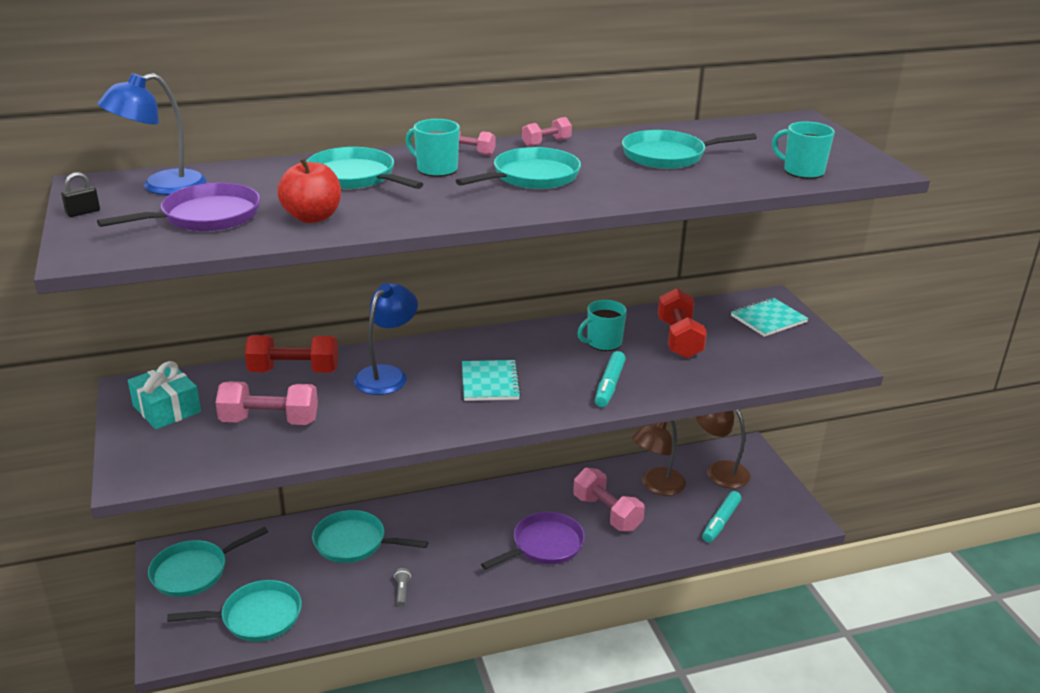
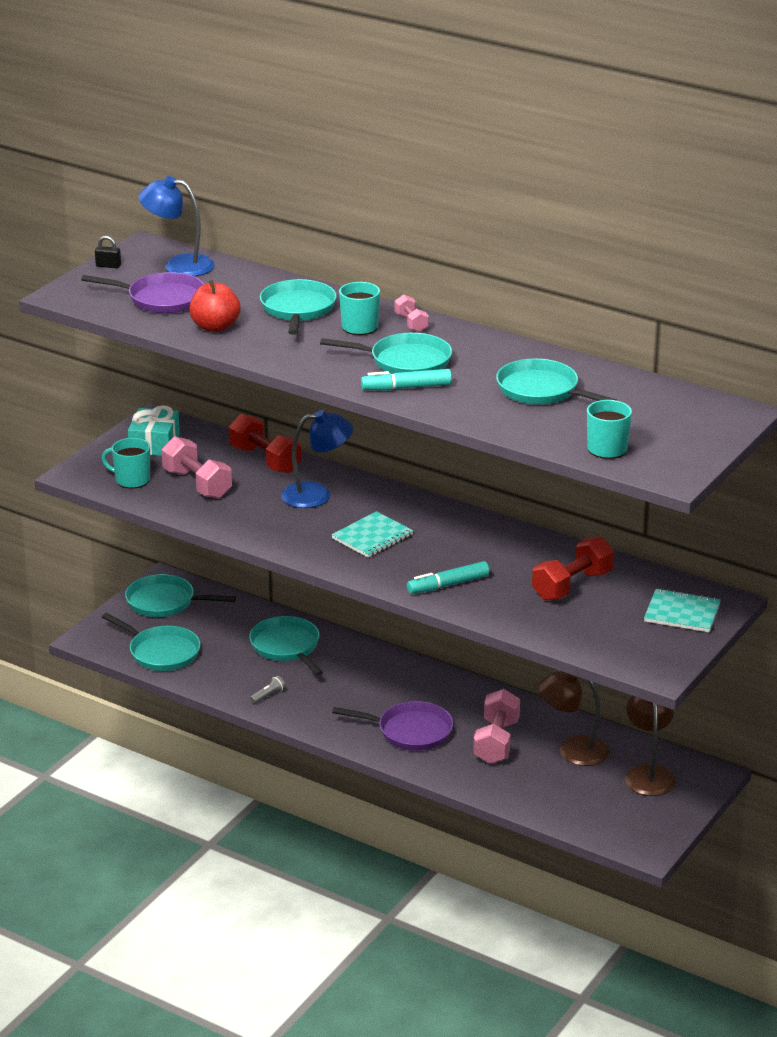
camera: 50 degrees right, 0 degrees up
pink dumbbell [522,117,572,147] -> none
turquoise mug [577,300,627,351] -> turquoise mug moved to [102,438,150,489]
turquoise marker [702,491,741,543] -> turquoise marker moved to [361,369,452,390]

